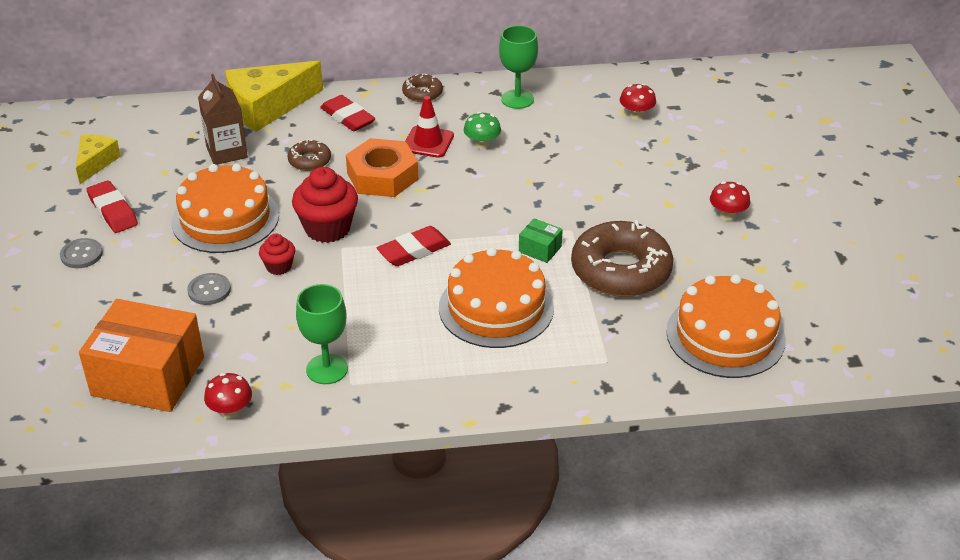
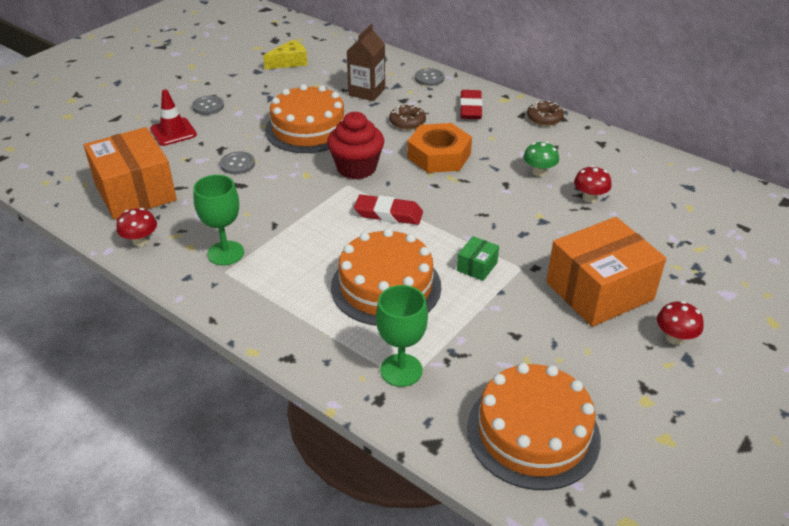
camera: 45 degrees right, 0 degrees up
red eraser [87,180,138,233] -> none
yellow cheese [225,61,323,132] -> grey button [415,68,444,86]
red cupcake [259,234,295,275] -> none
red traffic cone [405,96,454,158] -> red traffic cone moved to [150,89,197,146]
green goblet [499,25,538,109] -> green goblet moved to [376,285,428,387]
green box [519,218,563,263] -> green box turned 45 degrees clockwise [457,236,499,281]
brown donut [571,220,673,297] -> none
red mushroom [620,83,656,120] -> red mushroom moved to [574,166,612,203]
none -> orange box [546,217,666,327]

